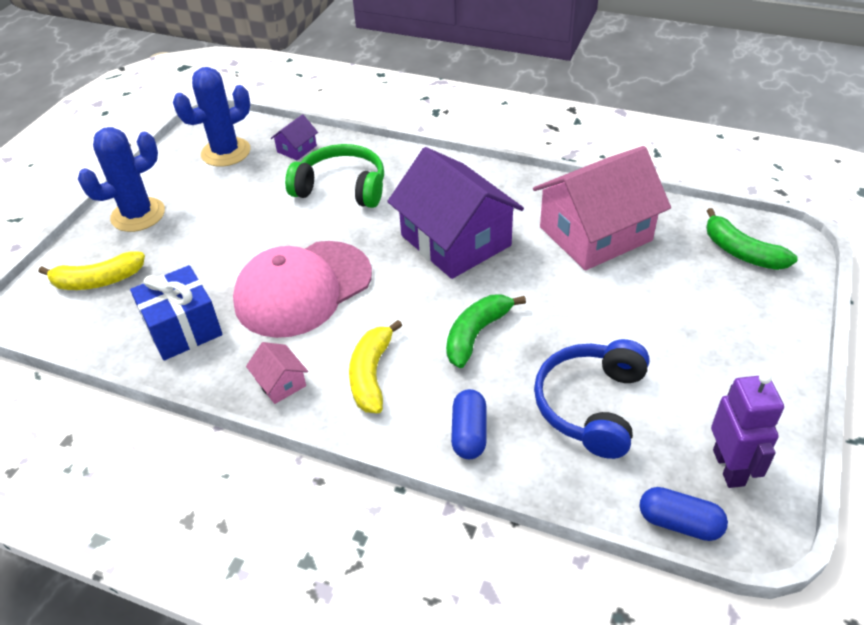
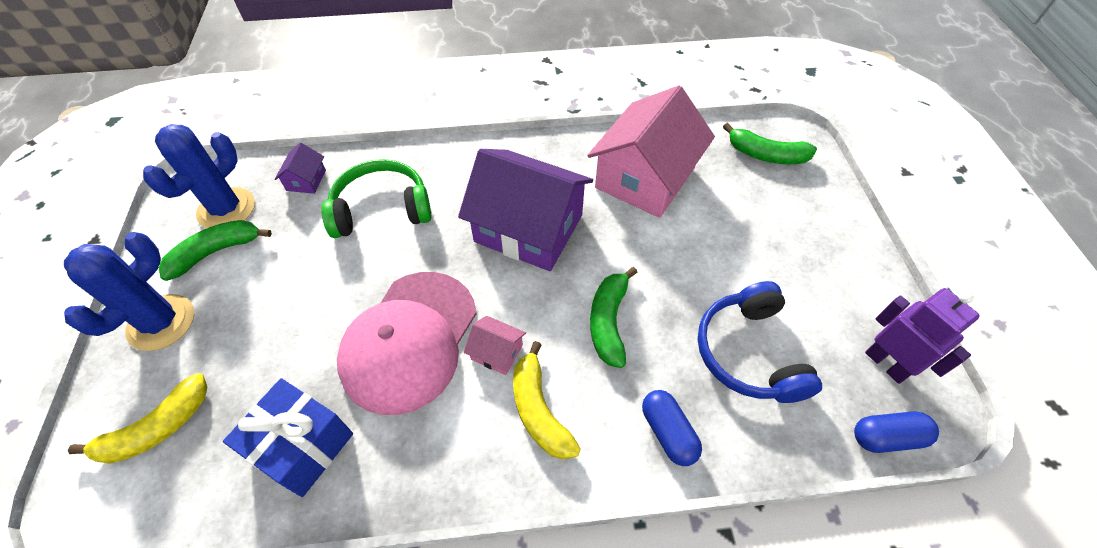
camera: 30 degrees left, 10 degrees up
pink house [246,342,308,404] -> pink house moved to [464,316,526,375]
none -> green banana [158,220,272,281]

